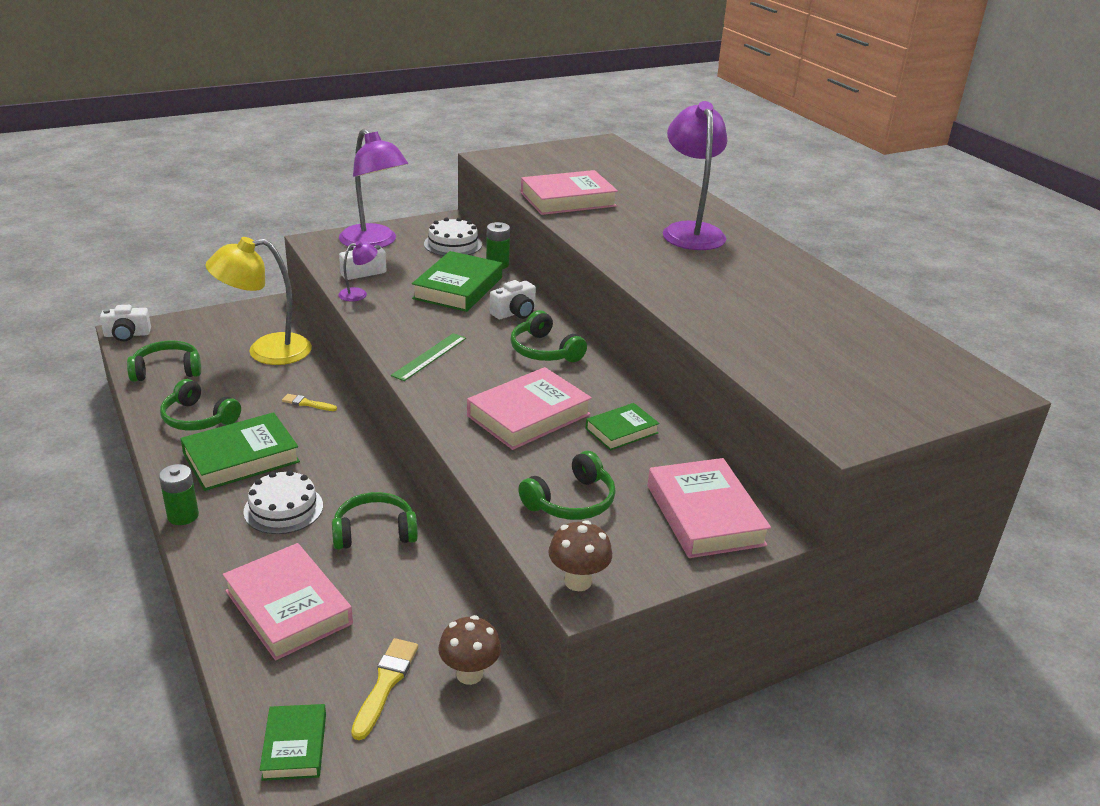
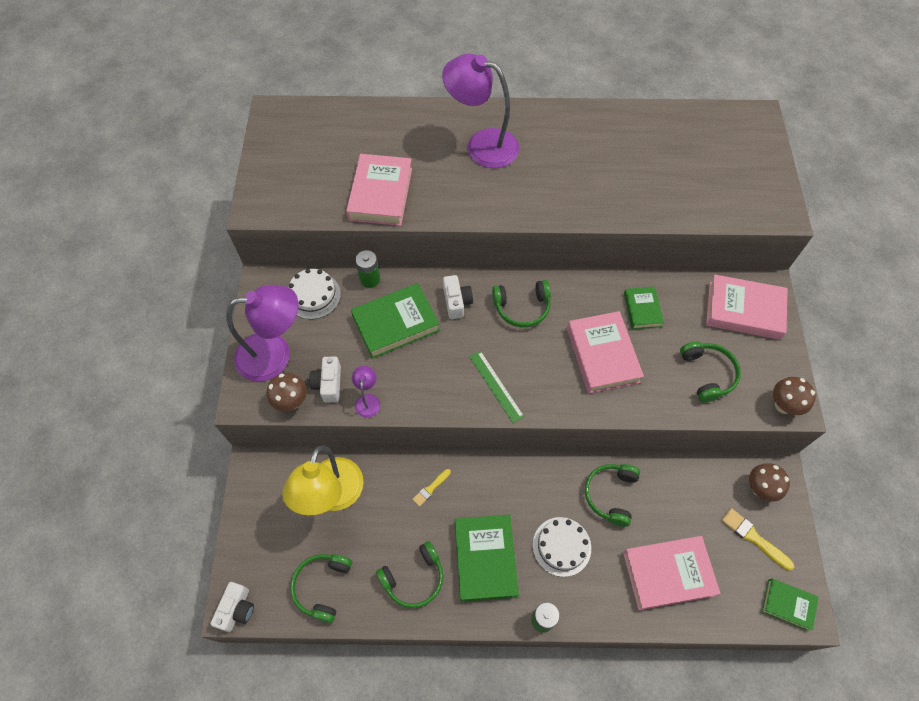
camera: 60 degrees left, 30 degrees up
green book [412,251,502,312] -> green book turned 75 degrees counterclockwise [351,283,440,359]
none -> brown mushroom [267,373,307,411]

